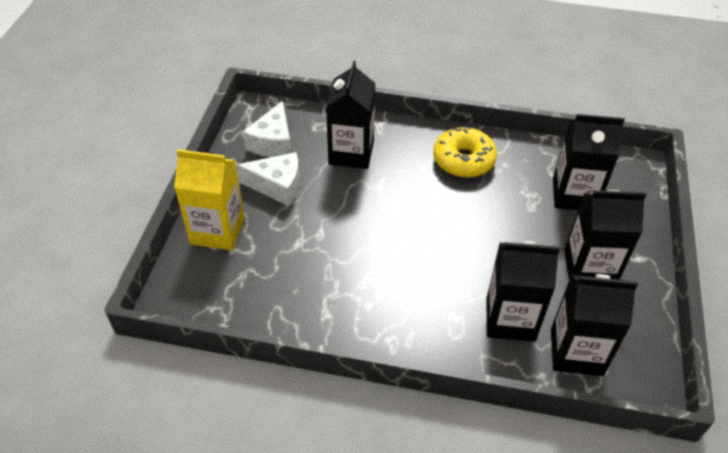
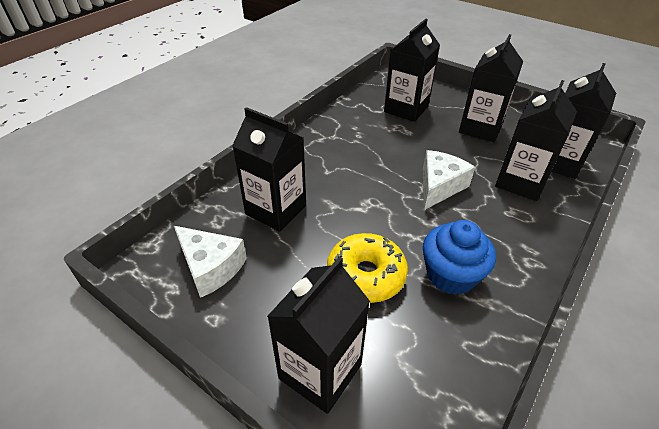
camera: 65 degrees left, 5 degrees down
yellow carton [174,149,245,250] -> black carton [267,256,370,414]
white cheese [236,152,300,206] -> white cheese moved to [423,150,475,210]
yellow donut [433,127,497,178] -> yellow donut moved to [327,233,408,303]
none -> blue cupcake [423,220,496,295]

